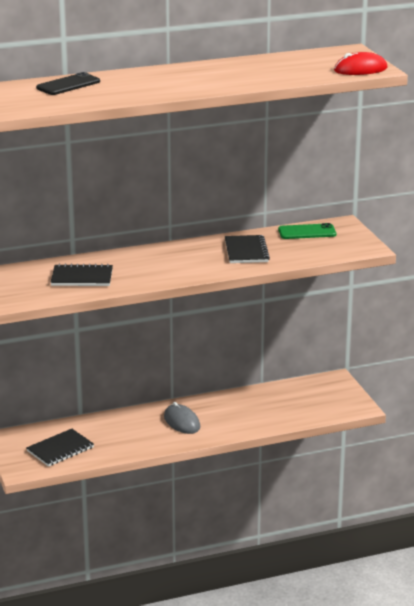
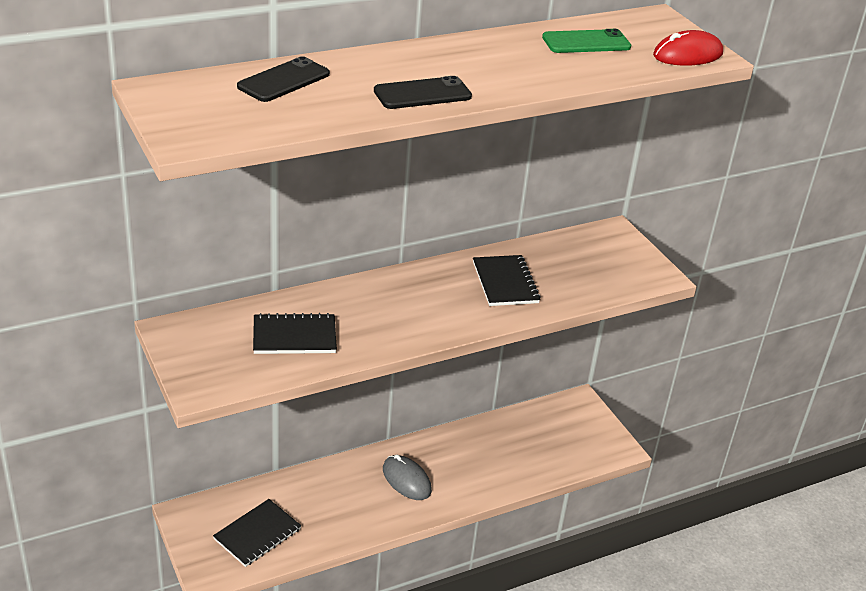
camera: 10 degrees left, 10 degrees up
green phone [278,223,336,239] -> green phone moved to [542,29,631,53]
none -> black phone [374,76,472,109]

